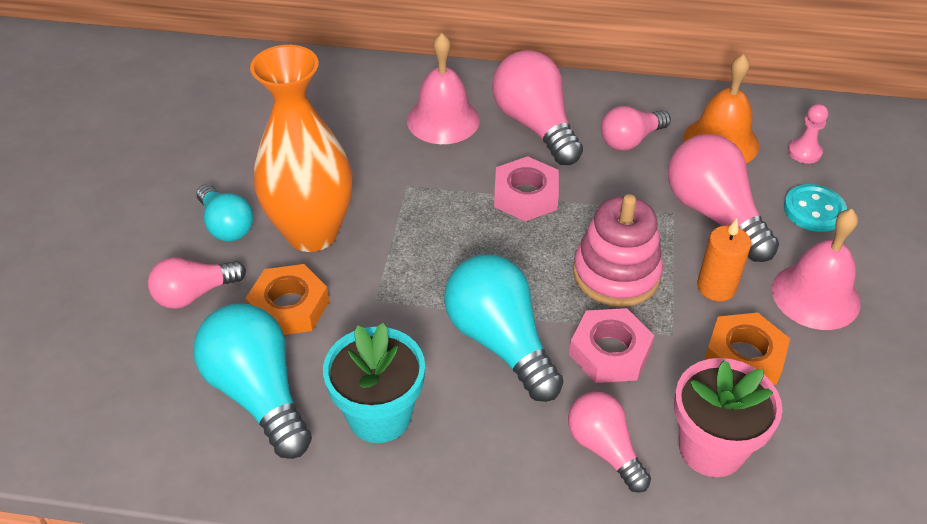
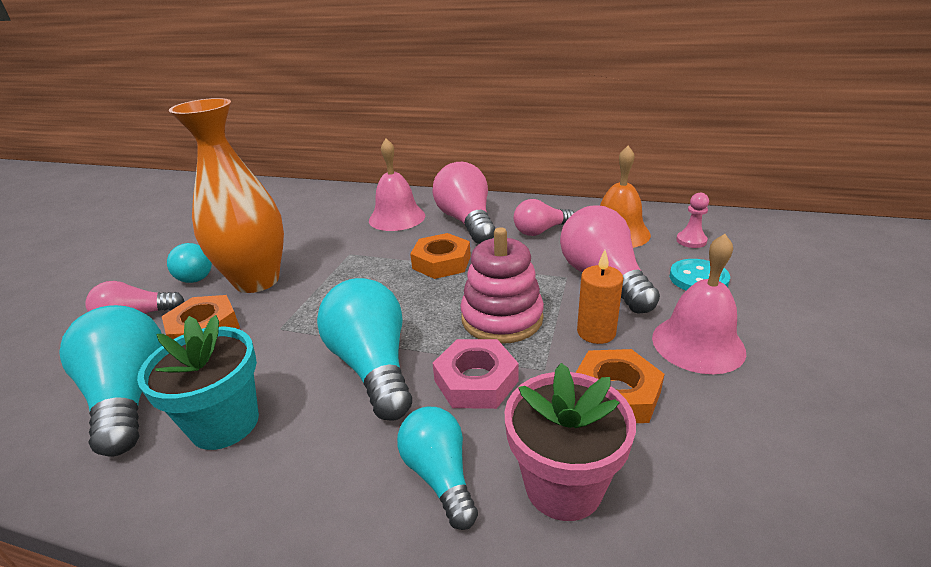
camera: 10 degrees right, 15 degrees down
pink nut [494,156,559,221] -> orange nut [410,233,471,279]
pink light bulb [568,392,651,493] -> turquoise light bulb [397,407,478,530]

